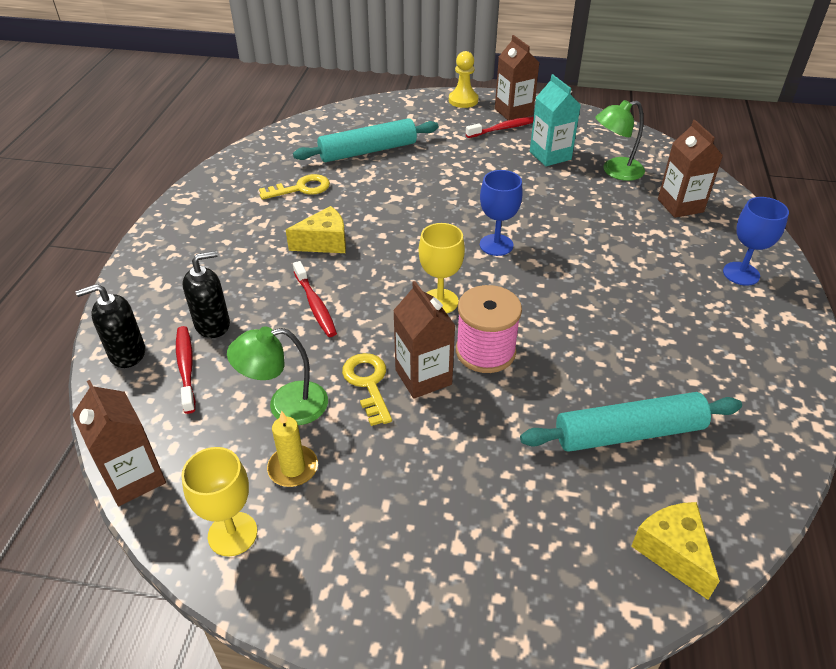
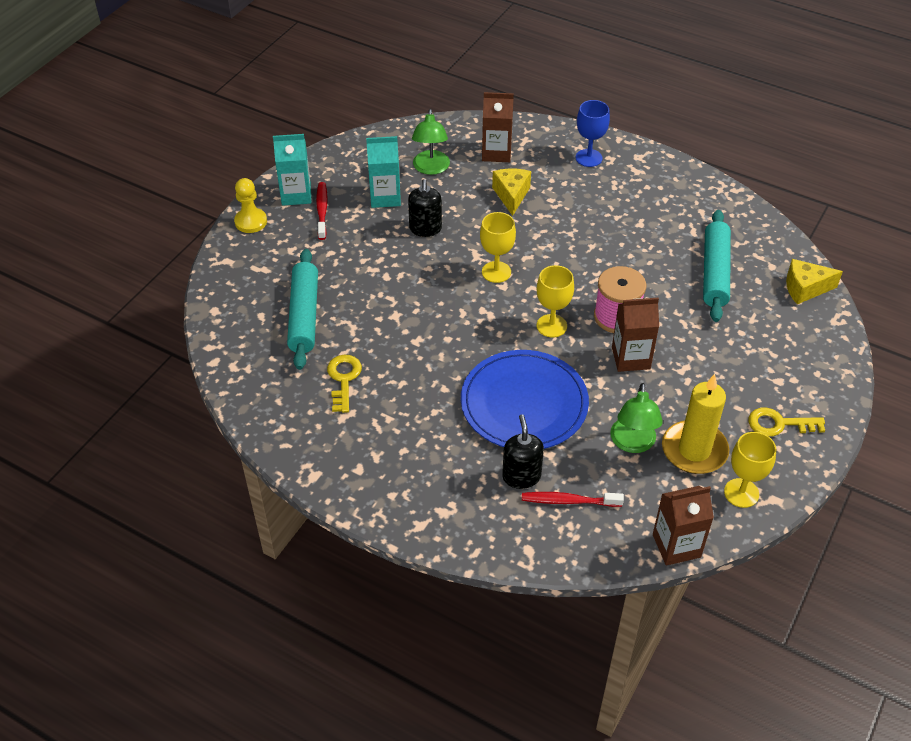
camera: 70 degrees left, 5 degrees up
black soap dispenser [76,284,145,368] -> black soap dispenser moved to [408,179,442,237]
yellow candle [267,411,318,487] -> yellow candle [662,374,729,474], size x1.78
yellow cheese [286,206,346,253] -> yellow cheese moved to [492,169,531,216]
red toothbrush [293,261,337,337] -> blue plate [461,350,589,449]
yellow key [342,353,392,426] -> yellow key moved to [748,408,825,437]
blue goblet [480,170,523,256] -> yellow goblet [480,212,516,283]
brown carton [495,35,539,120] -> turquoise carton [273,134,311,206]

